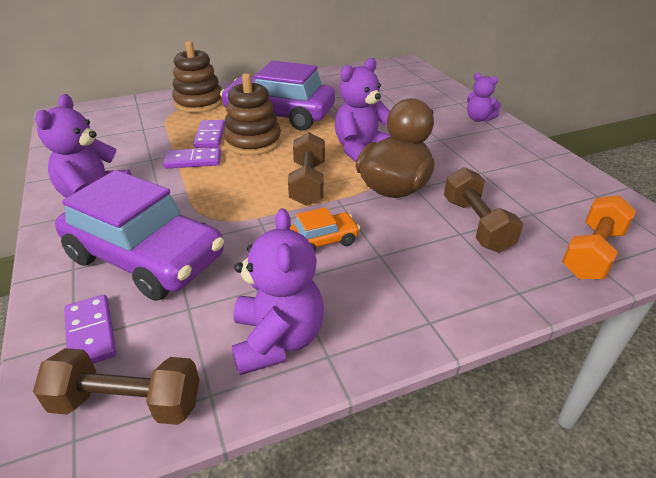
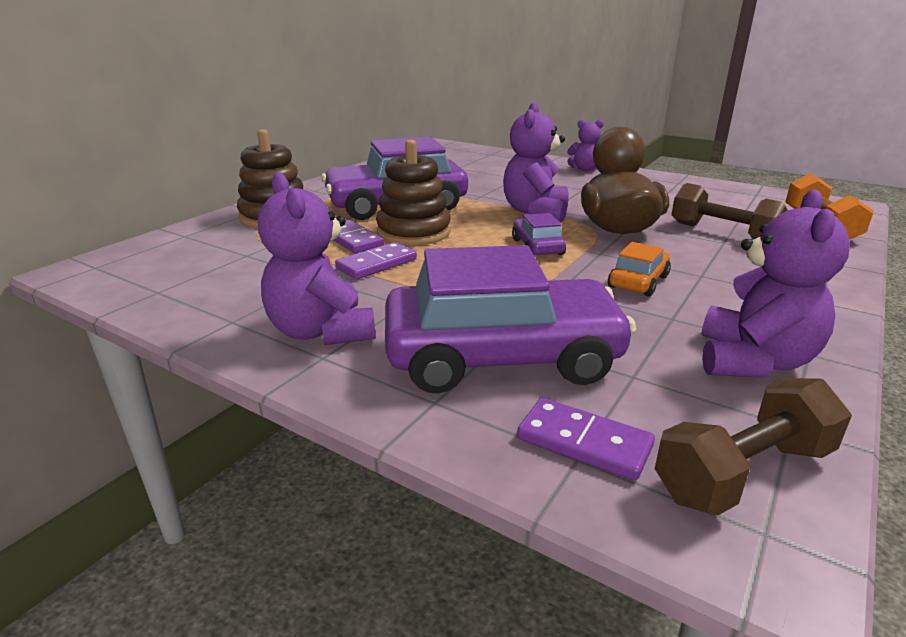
camera: 35 degrees left, 10 degrees down
purple teddy bear [232,208,324,375] -> purple teddy bear turned 60 degrees clockwise [702,189,850,378]
brown dumbbell [288,132,325,206] -> purple car [512,213,566,255]

